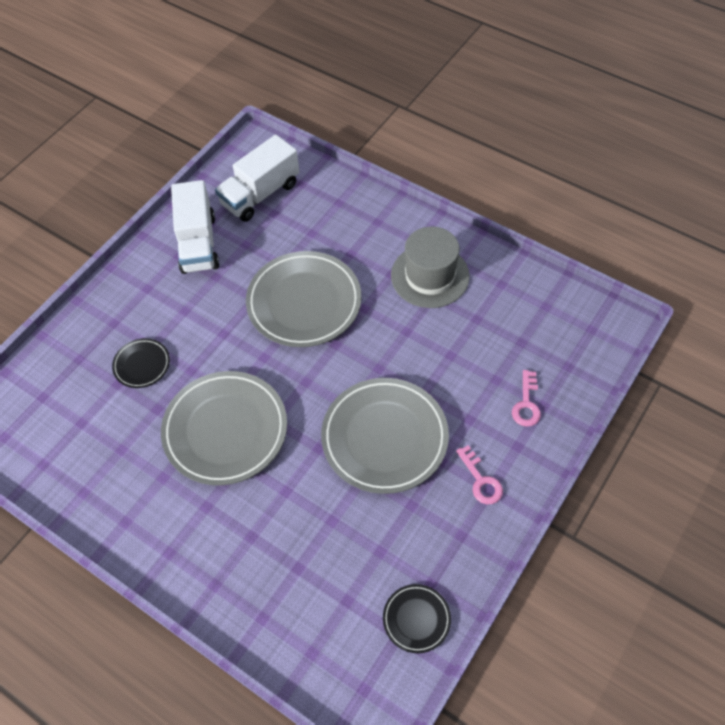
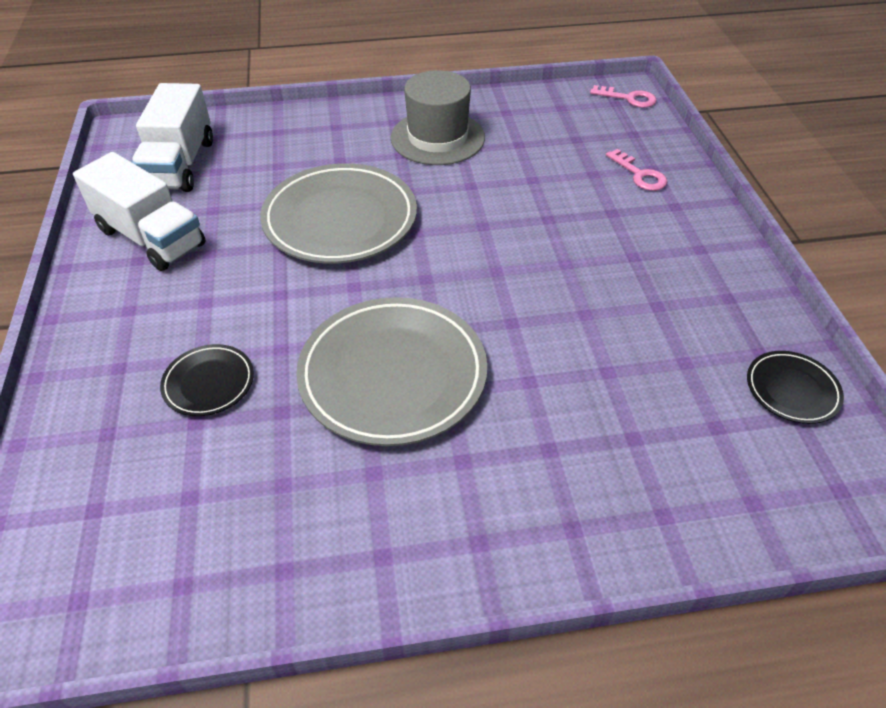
camera: 45 degrees left, 10 degrees down
grey plate [321,378,449,494] -> none
pink key [456,445,503,504] -> pink key moved to [590,85,656,108]

